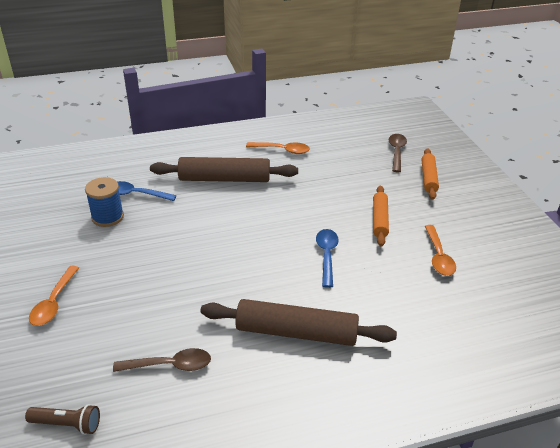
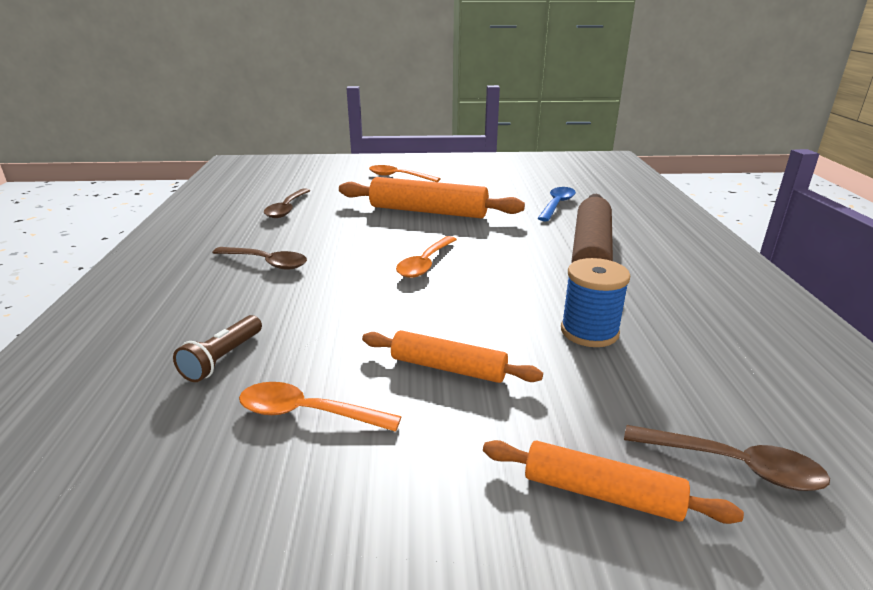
camera: 105 degrees right, 10 degrees down
brown flashlight [25,404,100,435] -> brown flashlight moved to [173,315,262,382]
blue spool [85,177,124,227] -> blue spool moved to [561,258,630,347]
brown rolling pin [200,299,397,346] -> brown spoon [212,247,307,270]
orange spoon [246,142,310,154] -> orange spoon moved to [396,236,457,278]
blue spoon [316,229,339,288] -> none
none -> orange rolling pin [339,177,525,218]

